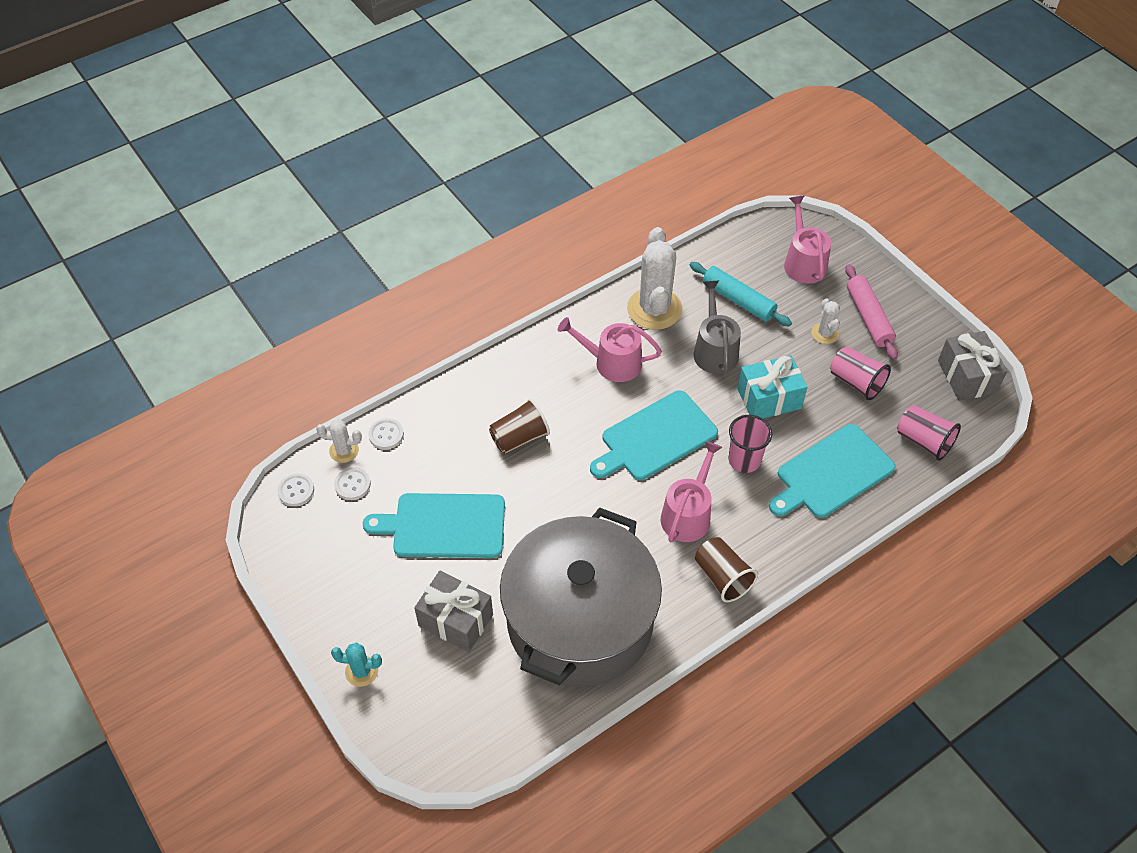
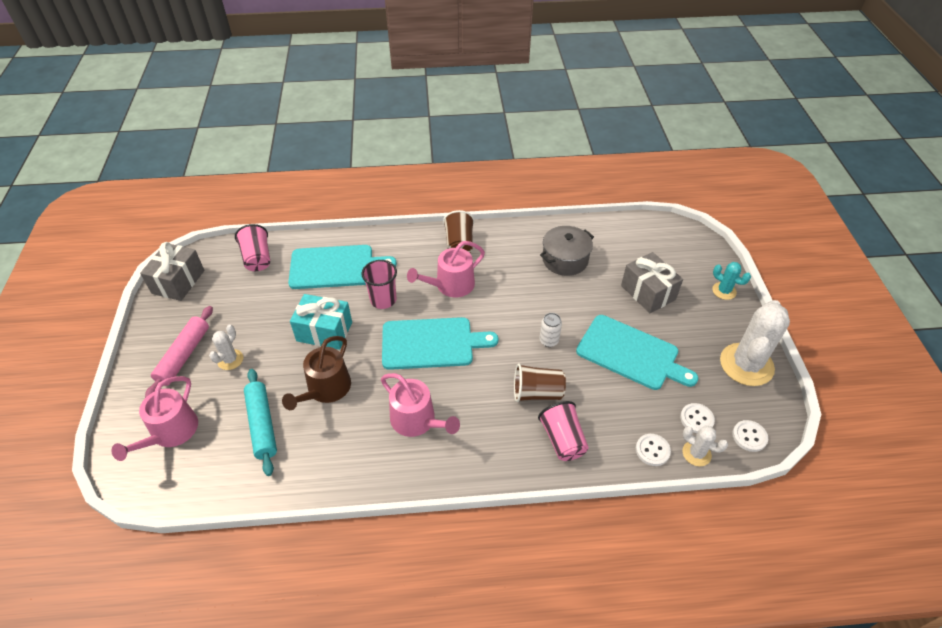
camera: 150 degrees left, 5 degrees down
grey pot [500,507,662,687] -> grey pot [540,226,594,276], size x0.45
white cactus [627,227,682,330] -> white cactus moved to [720,300,790,386]
grey watering can [694,281,741,374] -> brown watering can [282,336,351,410]
pink cup [830,347,891,400] -> pink cup moved to [538,401,589,461]
none -> white can [540,313,562,347]

